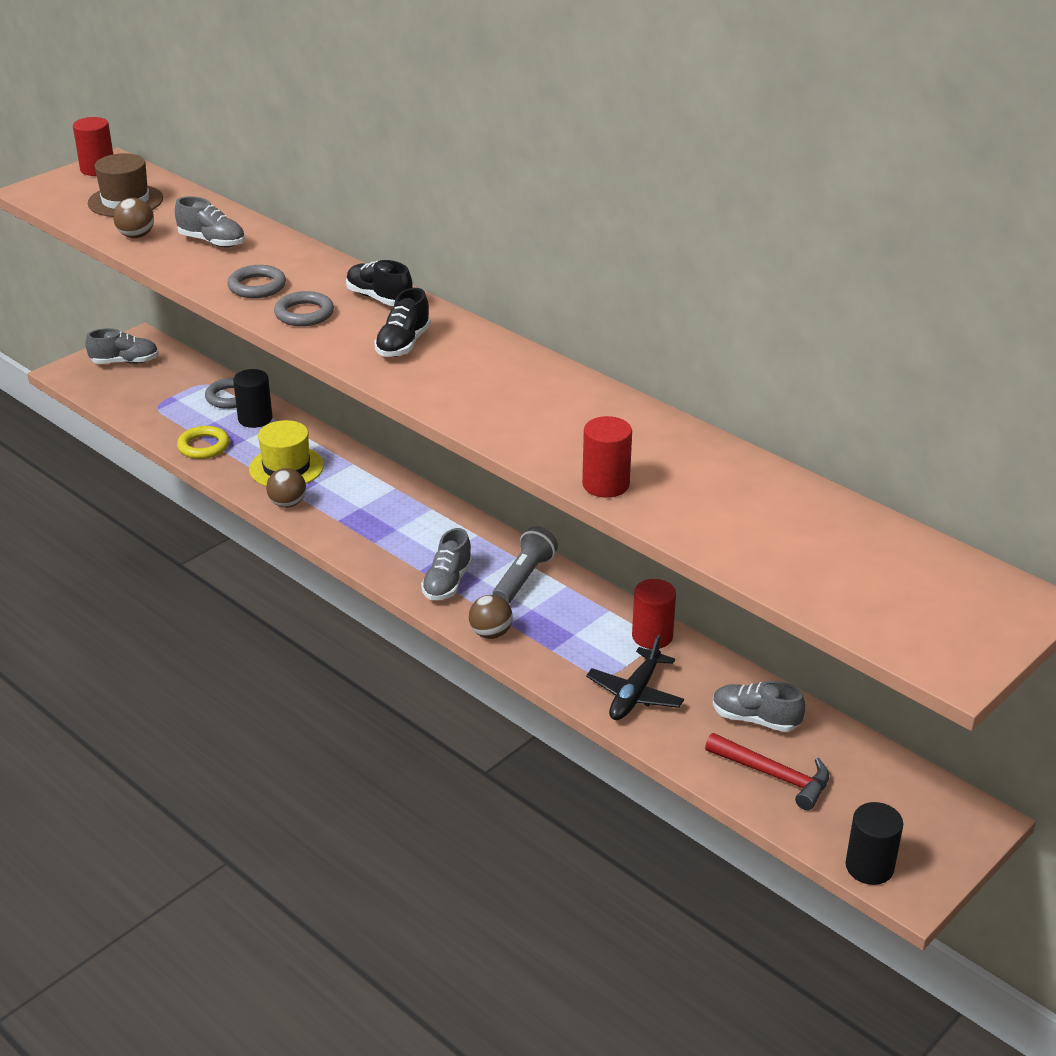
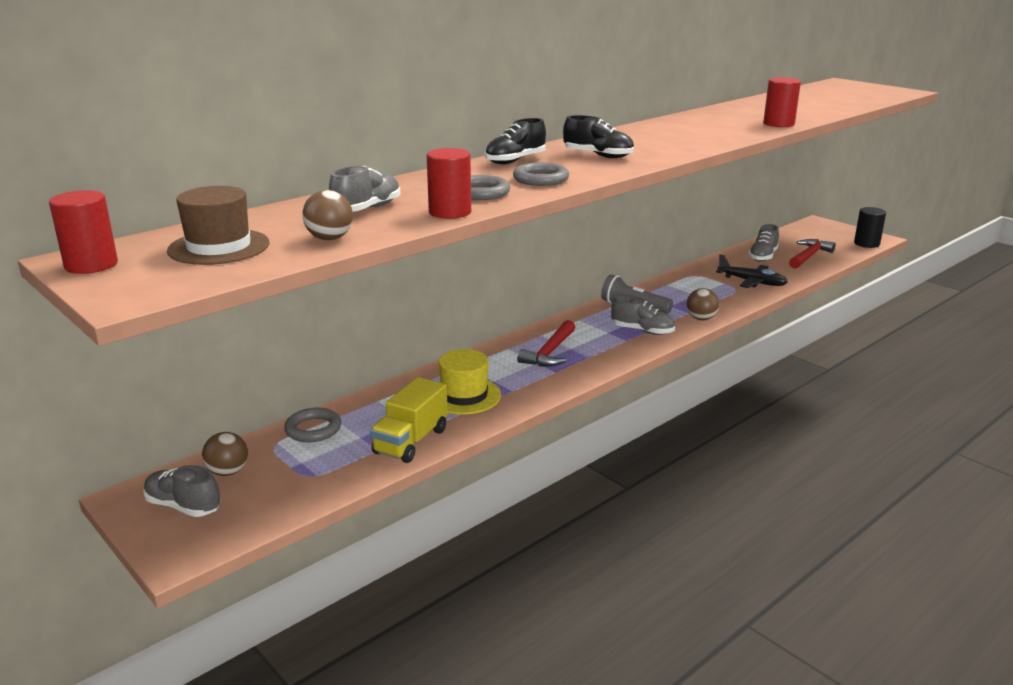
camera: 85 degrees left, 10 degrees down
grey shoe [85,328,159,364] -> grey shoe turned 60 degrees counterclockwise [143,465,221,517]
yellow ring [177,426,230,459] -> yellow truck [370,377,448,463]
black cylinder [233,369,273,428] -> none
brown ball [266,468,306,508] -> brown ball moved to [202,432,248,476]
red cylinder [632,579,676,649] -> red cylinder moved to [427,148,471,219]
none -> red hammer [517,320,575,367]

